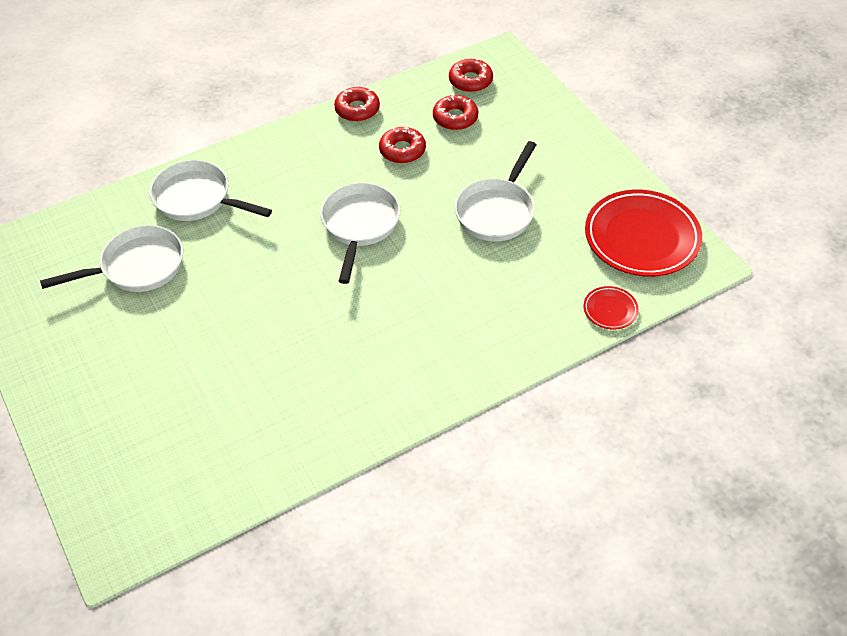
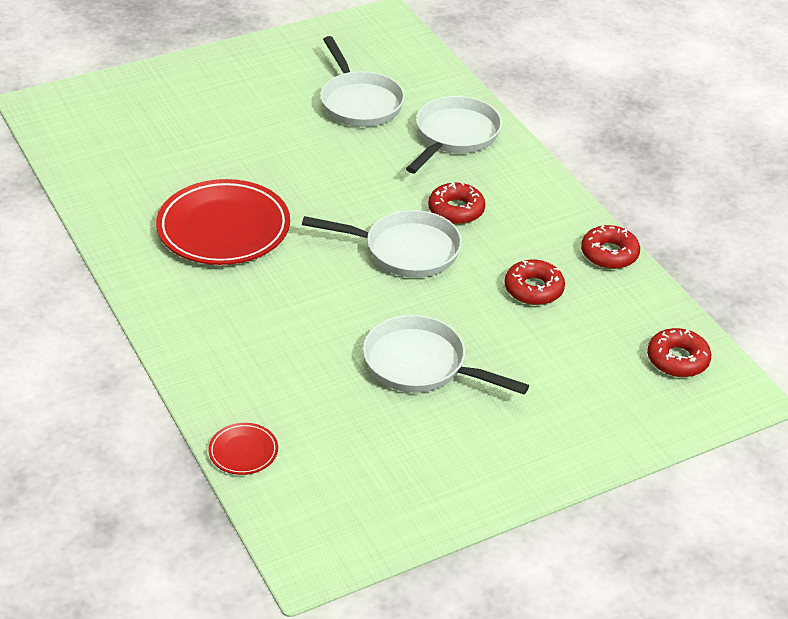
camera: 90 degrees right, 10 degrees down
red donut [433,95,478,130] -> red donut moved to [428,182,485,224]
red plate [585,190,702,277] -> red plate moved to [156,179,290,265]

